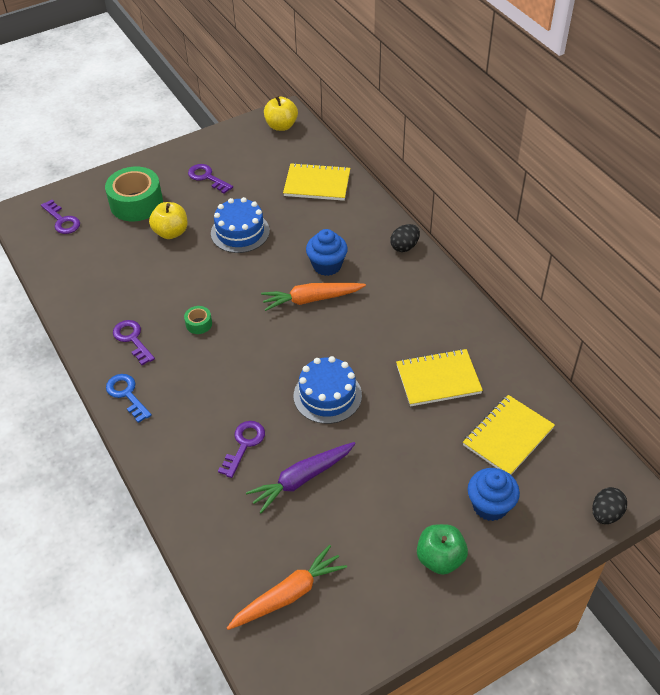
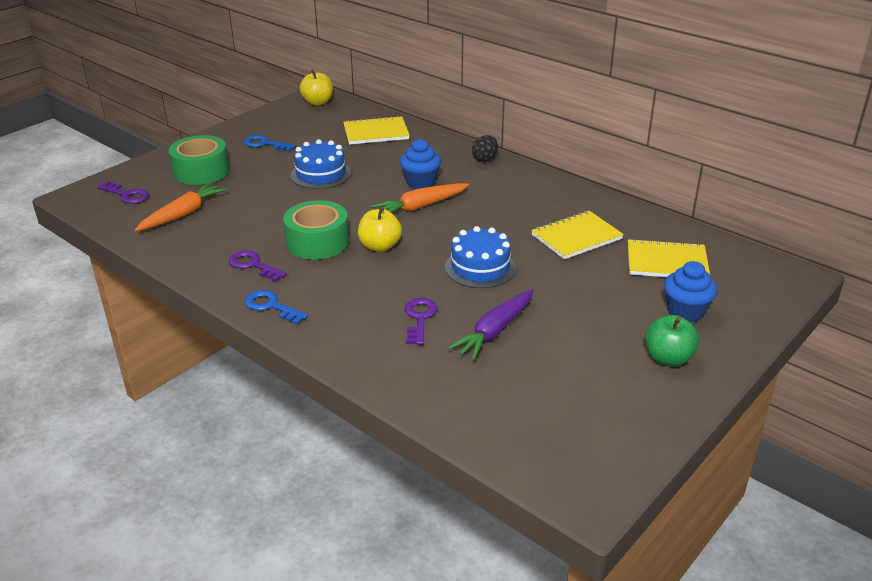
camera: 20 degrees left, 15 degrees down
yellow apple [149,202,188,239] -> yellow apple moved to [358,207,402,252]
green tape [184,306,212,334] -> green tape [283,200,349,260], size x2.24
purple key [188,164,233,194] -> blue key [244,135,296,152]
orange carrot [227,545,347,630] -> orange carrot moved to [135,182,227,231]
yellow notebook [463,395,555,475] -> yellow notebook turned 75 degrees clockwise [628,238,710,277]
black egg [592,487,627,524] -> none

